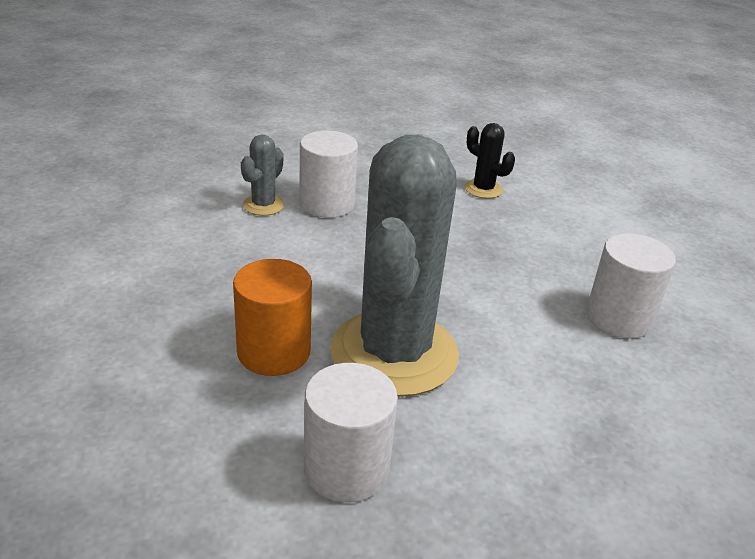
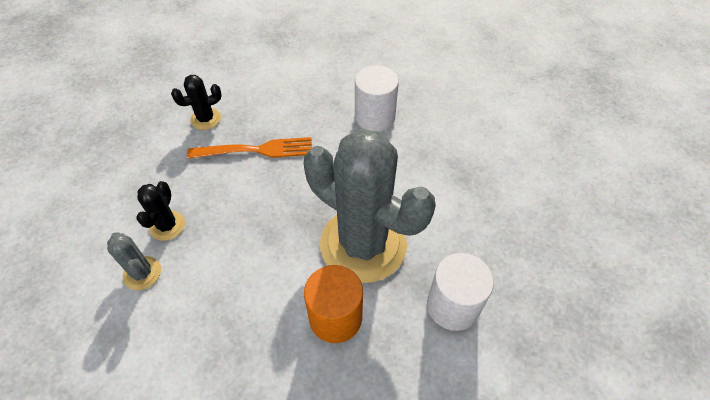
camera: 65 degrees left, 20 degrees up
white cylinder [299,131,358,218] -> black cactus [136,181,185,241]
none -> orange fork [187,137,312,159]

